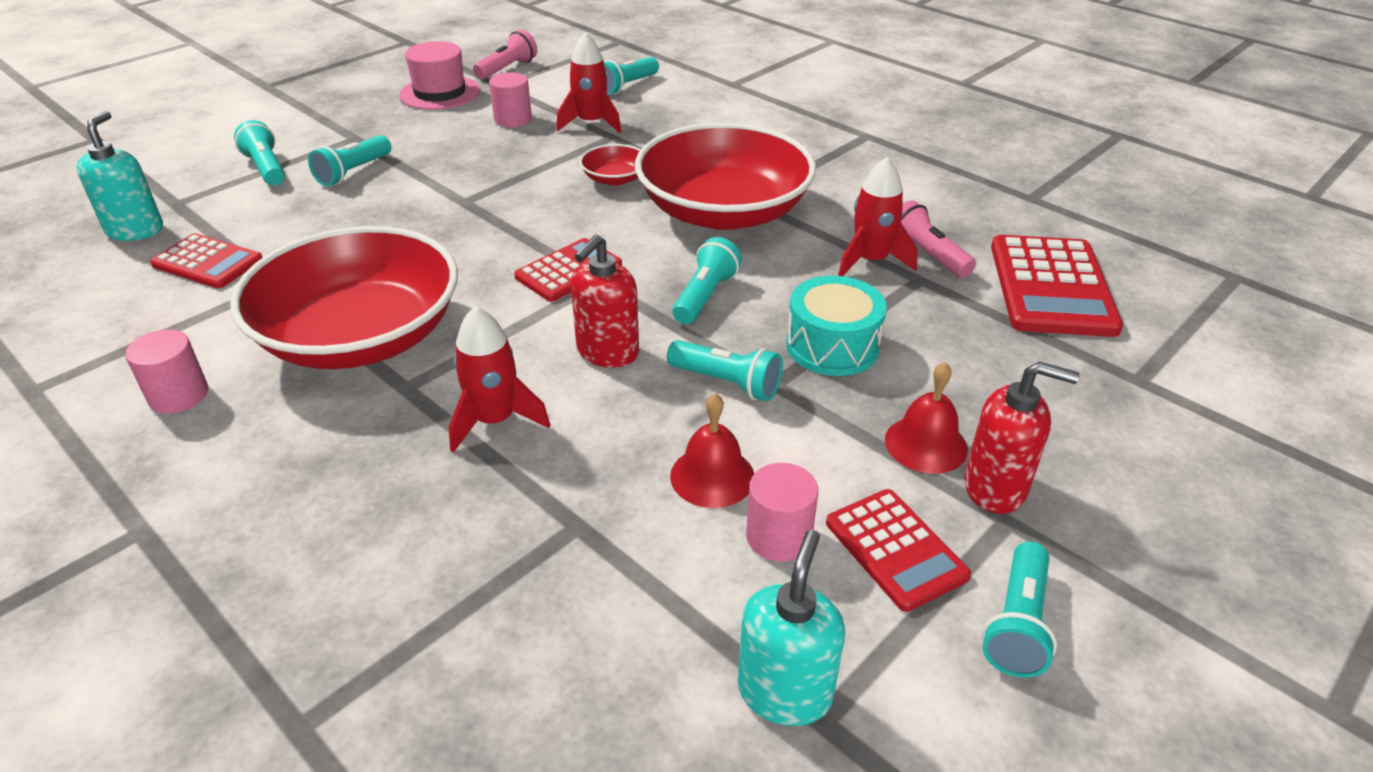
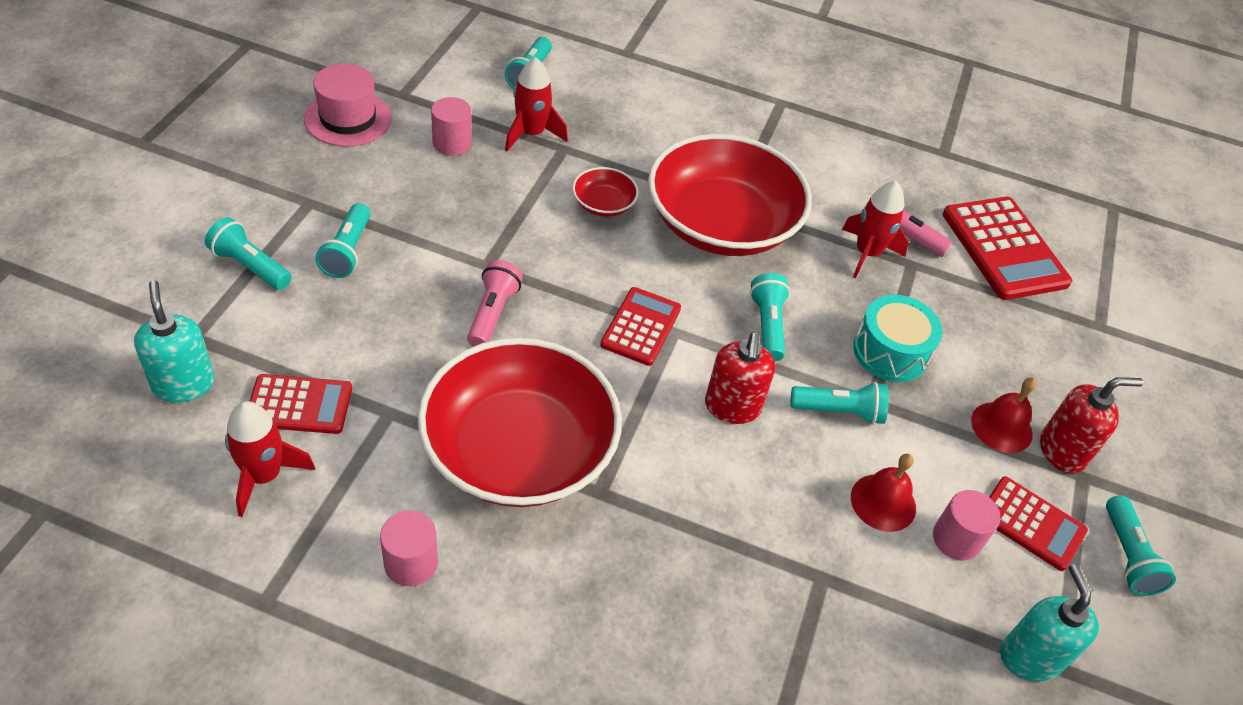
camera: 30 degrees left, 10 degrees up
red rocket [449,306,550,453] -> red rocket moved to [225,401,315,517]
pink flashlight [473,29,537,79] -> pink flashlight moved to [467,260,523,347]

